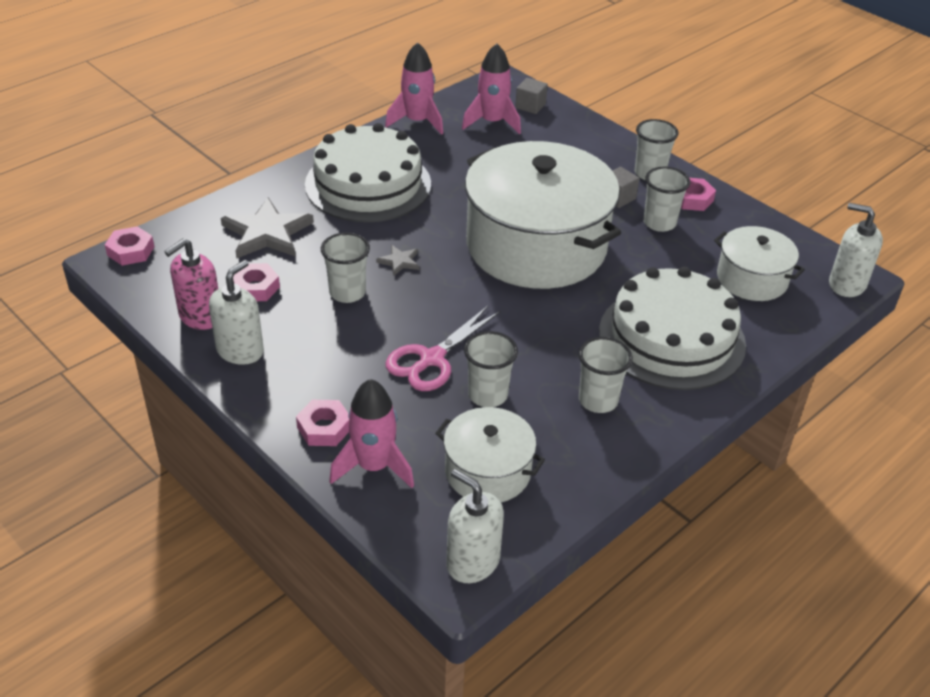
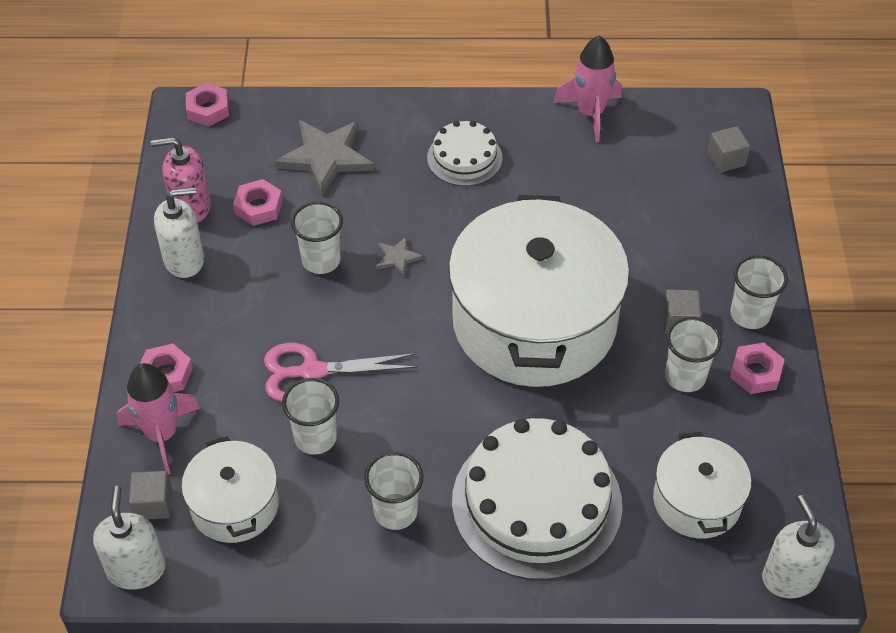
camera: 45 degrees right, 10 degrees up
white cake [305,123,431,222] -> white cake [427,121,502,186], size x0.53
pink rocket [462,44,521,134] -> none
none -> grey cube [129,471,172,519]

